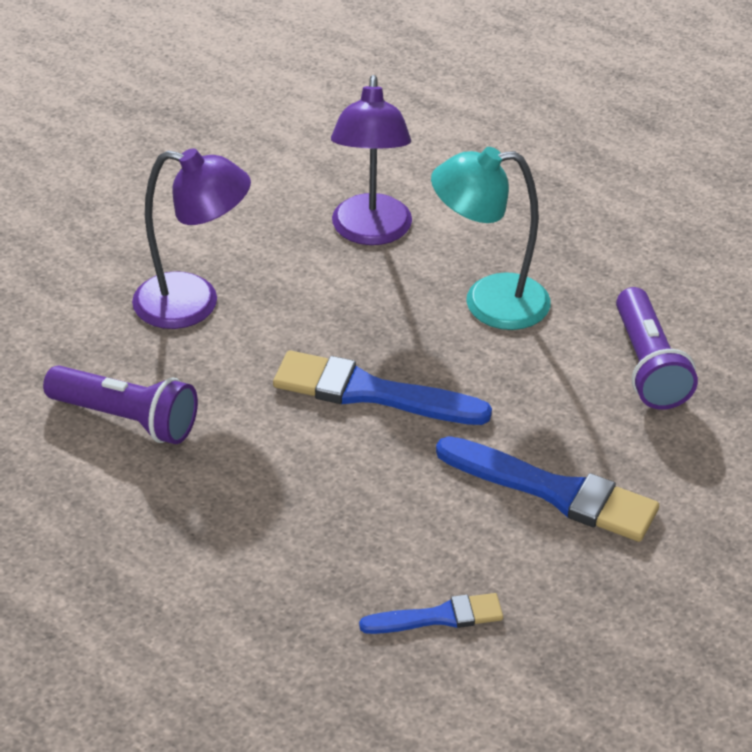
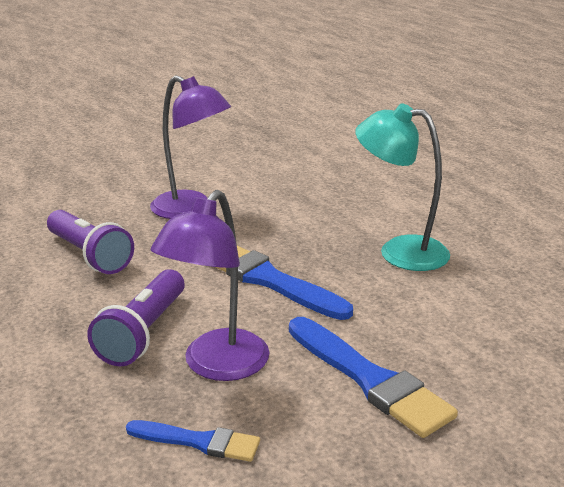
camera: 25 degrees right, 15 degrees down
purple lamp [331,75,412,245] -> purple lamp moved to [151,190,269,381]
purple flashlight [616,287,698,410] -> purple flashlight moved to [87,269,185,366]

